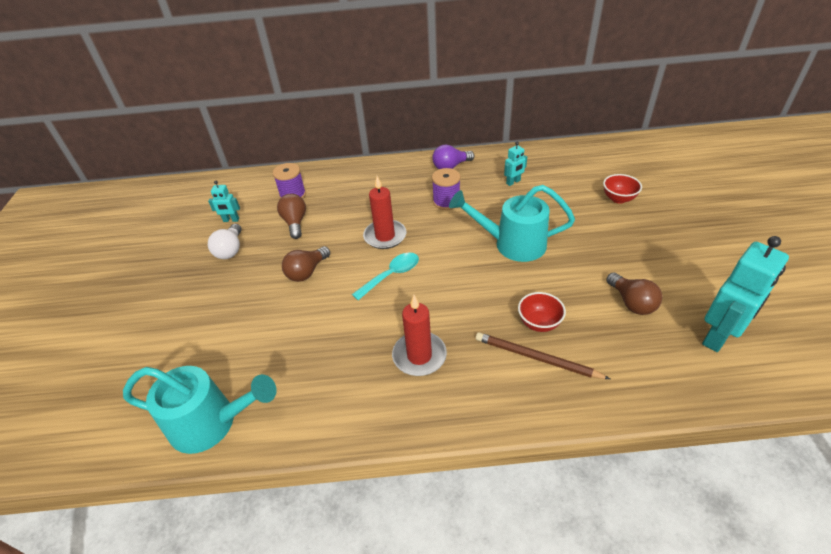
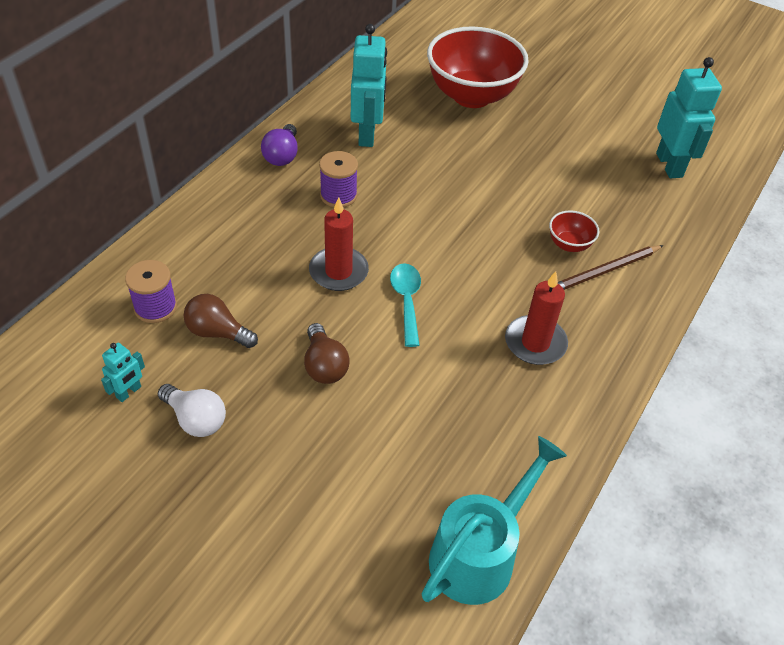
camera: 60 degrees left, 5 degrees up
turquoise watering can [449,185,575,262] -> none
turquoise robot [504,142,527,186] -> turquoise robot [351,24,387,147], size x2.05
red bowl [603,174,642,204] -> red bowl [427,26,529,108], size x2.33
brown light bulb [606,272,662,315] -> none

